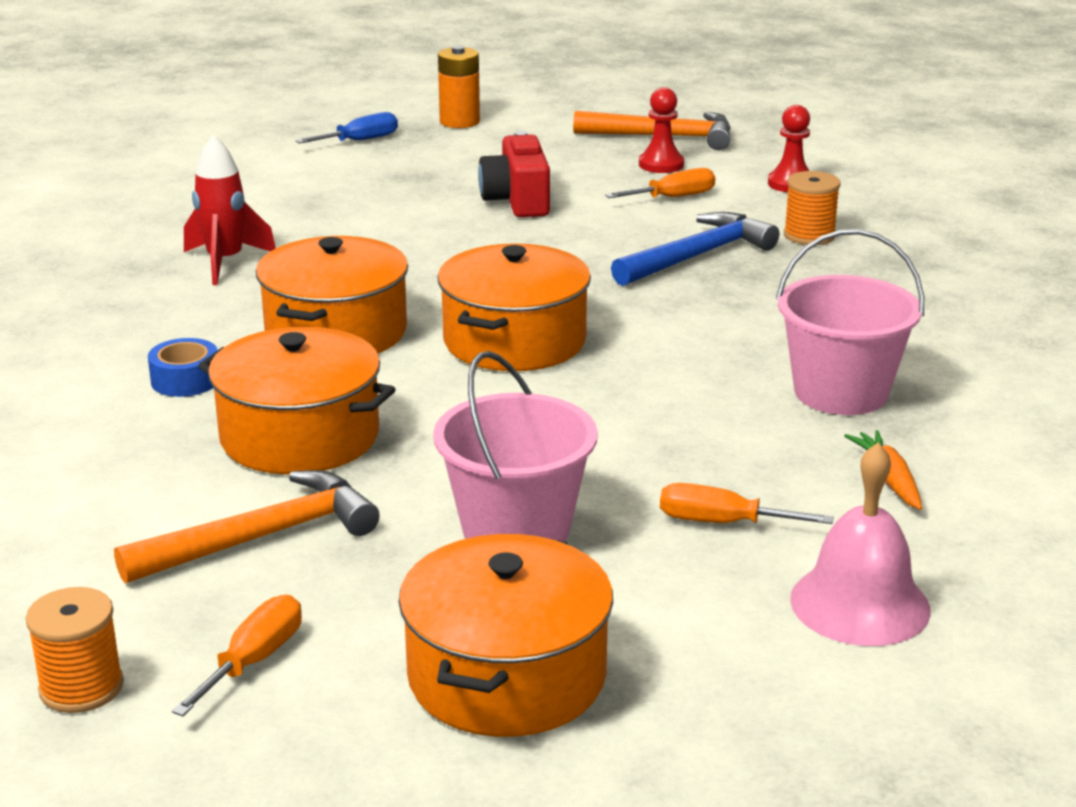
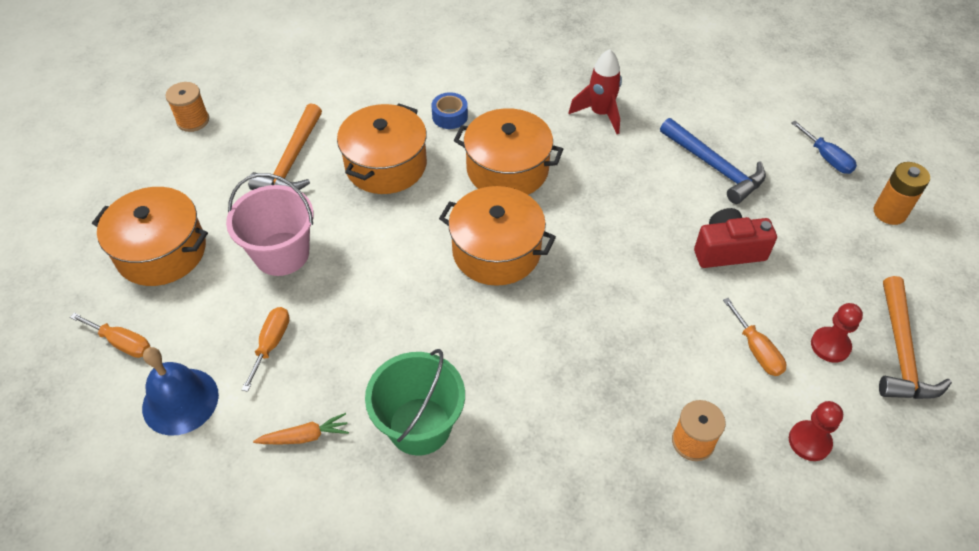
camera: 90 degrees right, 25 degrees up
orange hammer [114,470,380,583] -> orange hammer turned 45 degrees clockwise [248,103,322,190]
orange screwdriver [172,595,302,716] -> orange screwdriver moved to [70,313,150,358]
blue hammer [611,212,779,286] -> blue hammer moved to [660,118,766,204]
pink bucket [776,229,924,415] -> green bucket [365,349,465,456]
pink bell [790,443,931,646] -> blue bell [142,347,219,436]

